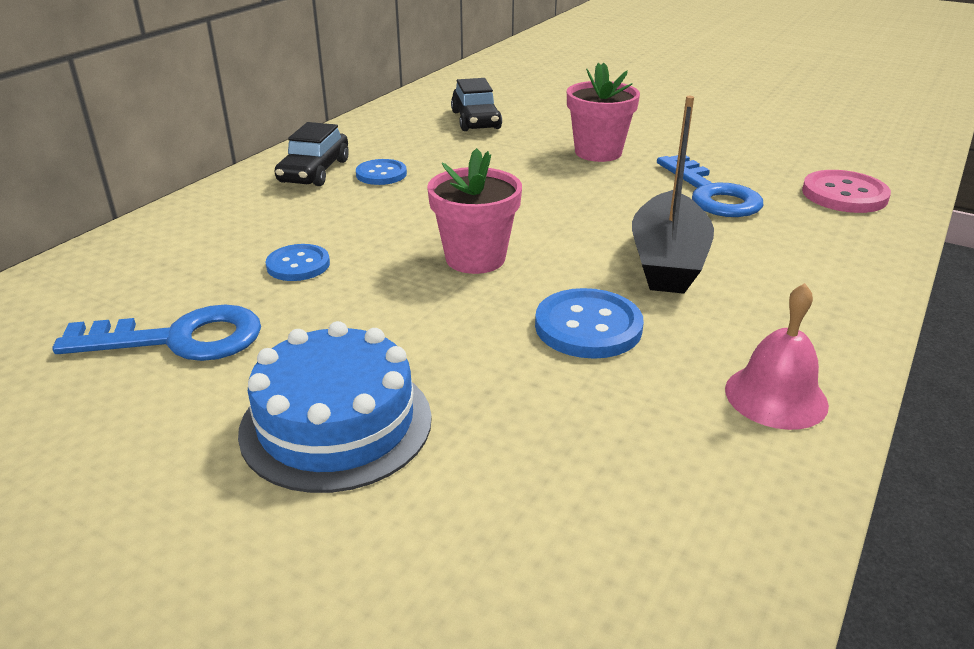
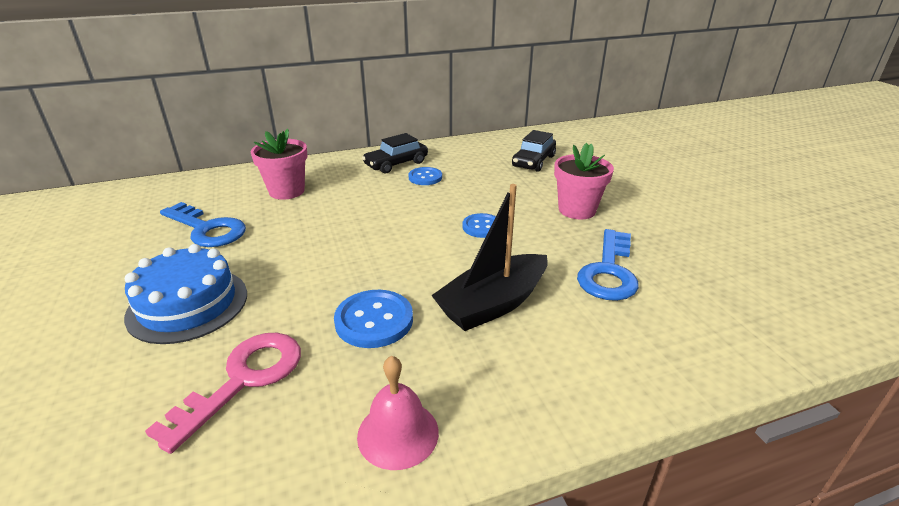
camera: 40 degrees right, 0 degrees up
blue button [266,244,330,281] -> blue button moved to [462,213,496,238]
pink flower pot [427,148,522,274] -> pink flower pot moved to [251,129,307,200]
pink button [802,170,891,213] -> none
none -> pink key [145,333,301,454]

